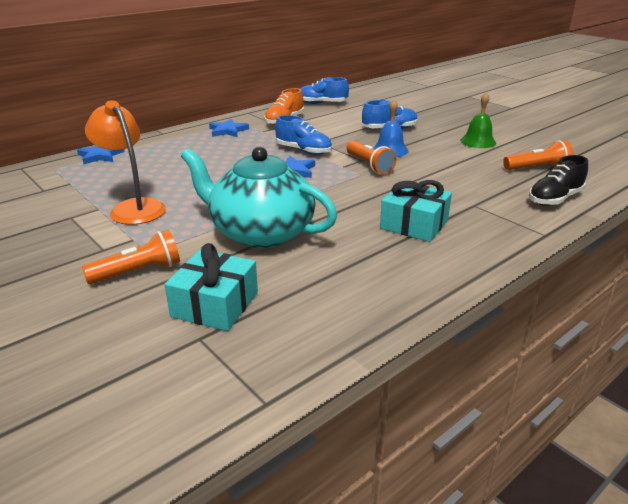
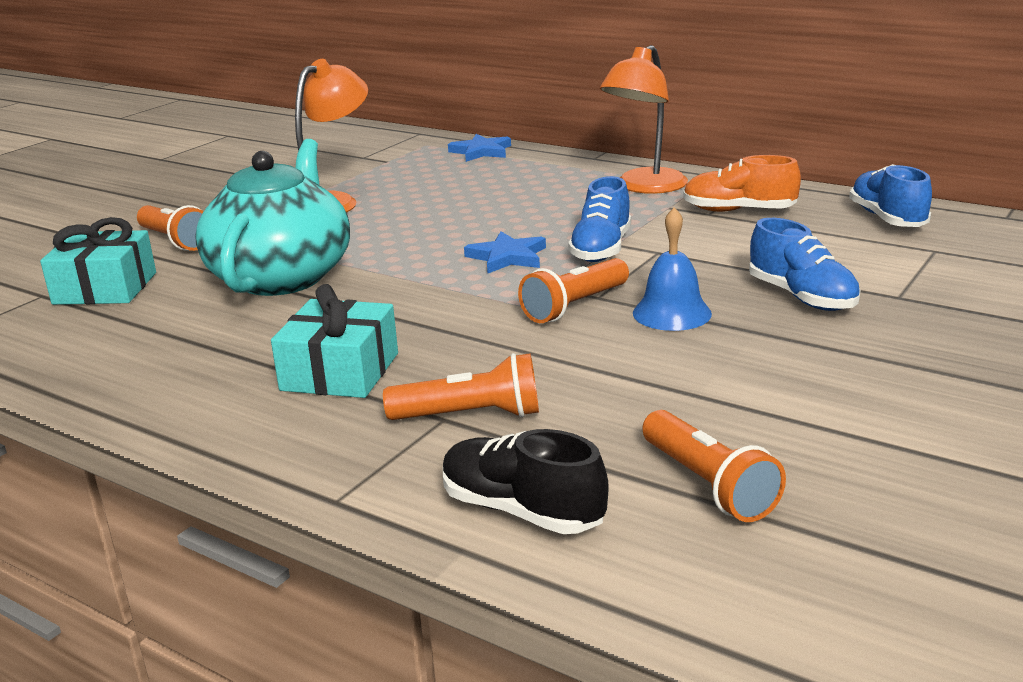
camera: 75 degrees right, 5 degrees down
blue star [209,119,249,137] -> orange lamp [600,45,688,194]
green bell [460,92,496,148] -> none
none -> orange flashlight [383,353,539,420]

